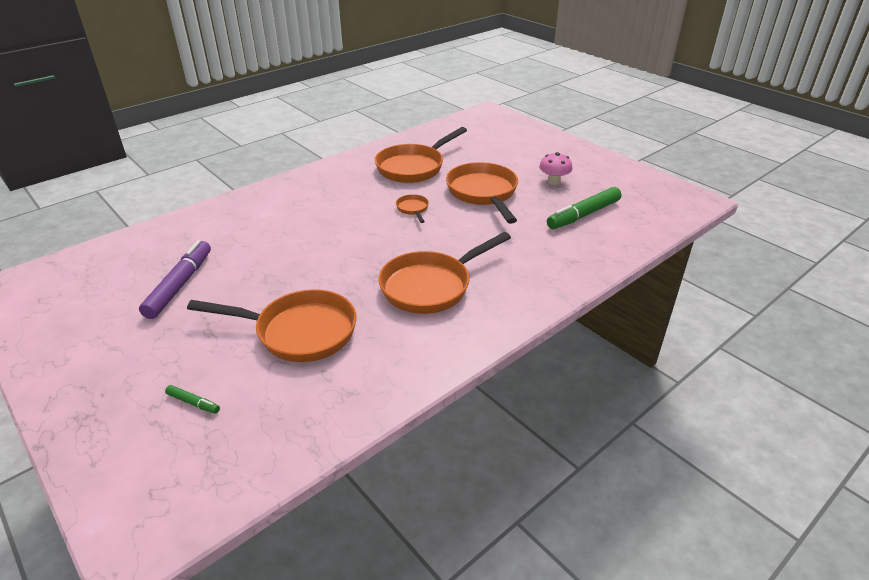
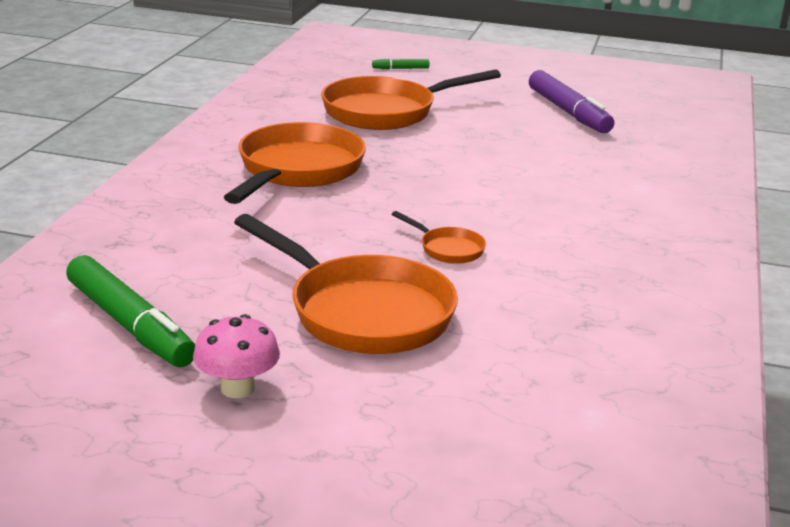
camera: 145 degrees right, 10 degrees down
orange pan [375,127,467,183] -> none
green marker [547,187,621,229] -> green marker turned 120 degrees clockwise [66,255,195,367]

